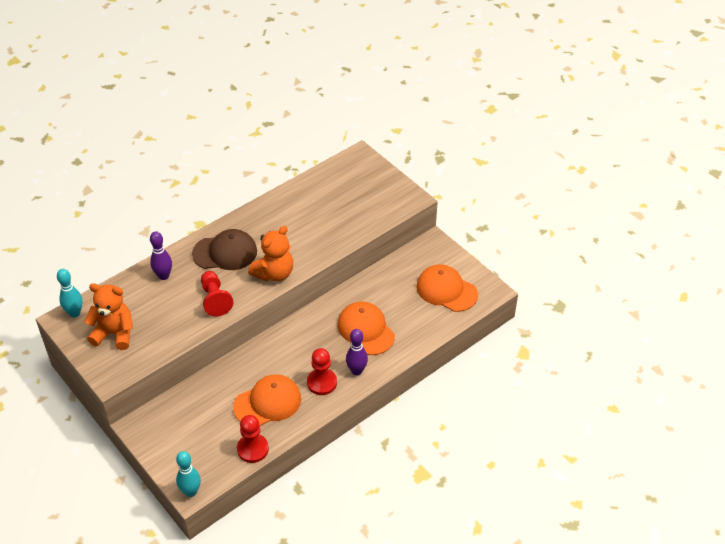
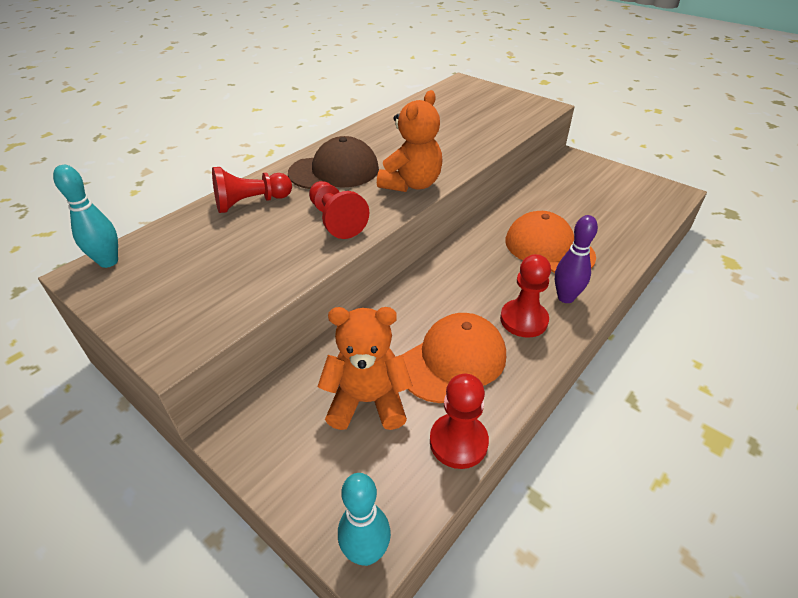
camera: 10 degrees left, 5 degrees down
orange teddy bear [84,283,133,350] -> orange teddy bear moved to [317,307,413,430]
purple bowling pin [150,231,172,280] -> red pawn [212,167,292,213]
orange cap [416,264,478,312] -> none

